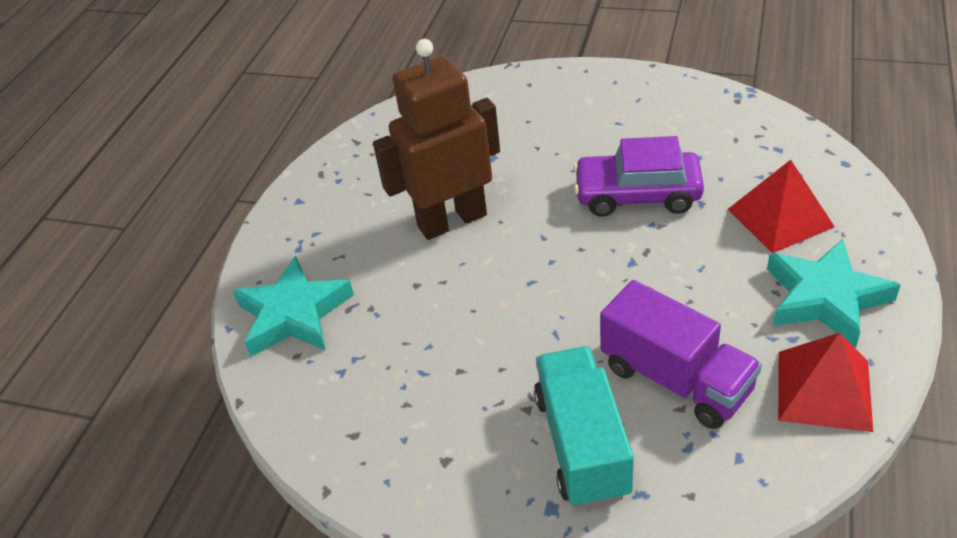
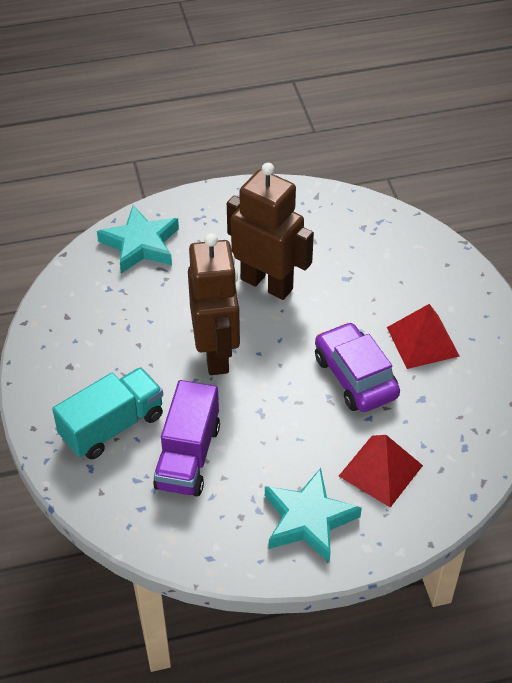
camera: 55 degrees right, 5 degrees up
red pyramid [778,333,873,432] -> red pyramid moved to [387,304,459,369]
none -> brown robot [188,233,240,375]

